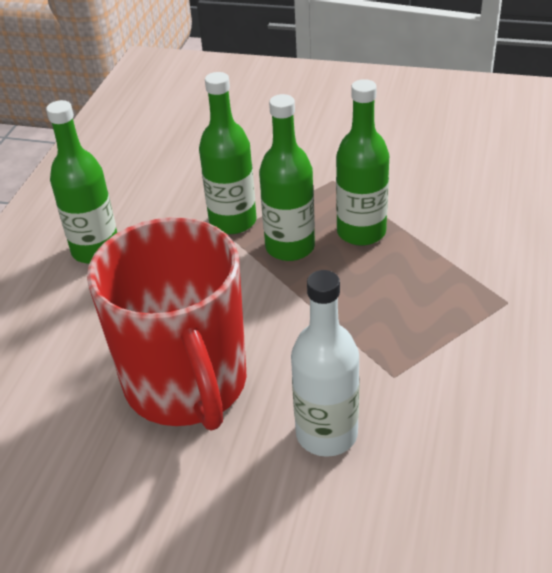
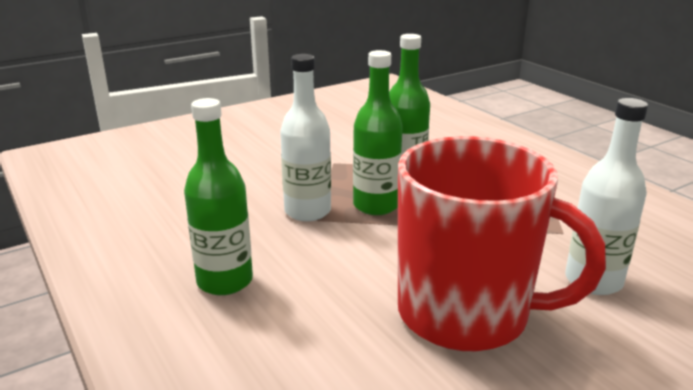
camera: 50 degrees left, 15 degrees down
green bottle [199,72,256,234] -> white bottle [280,54,331,221]

